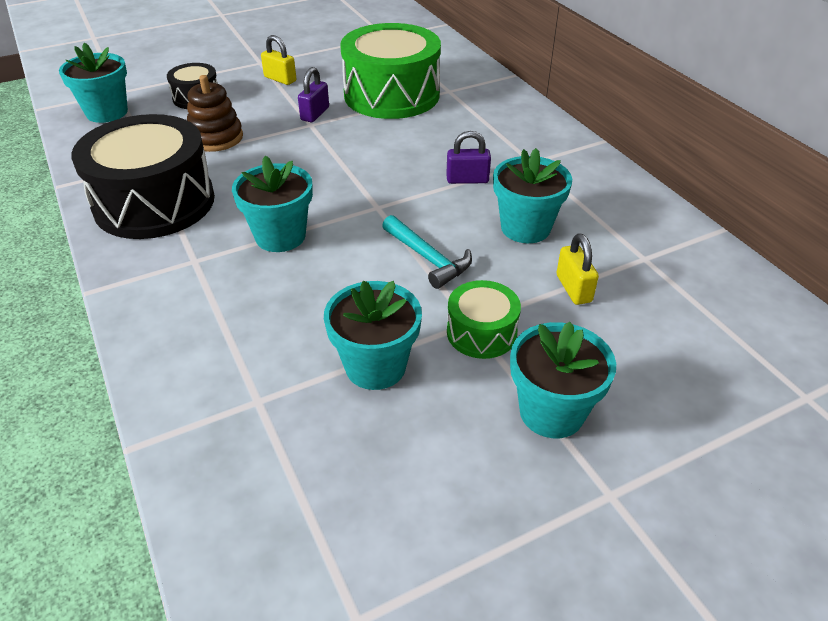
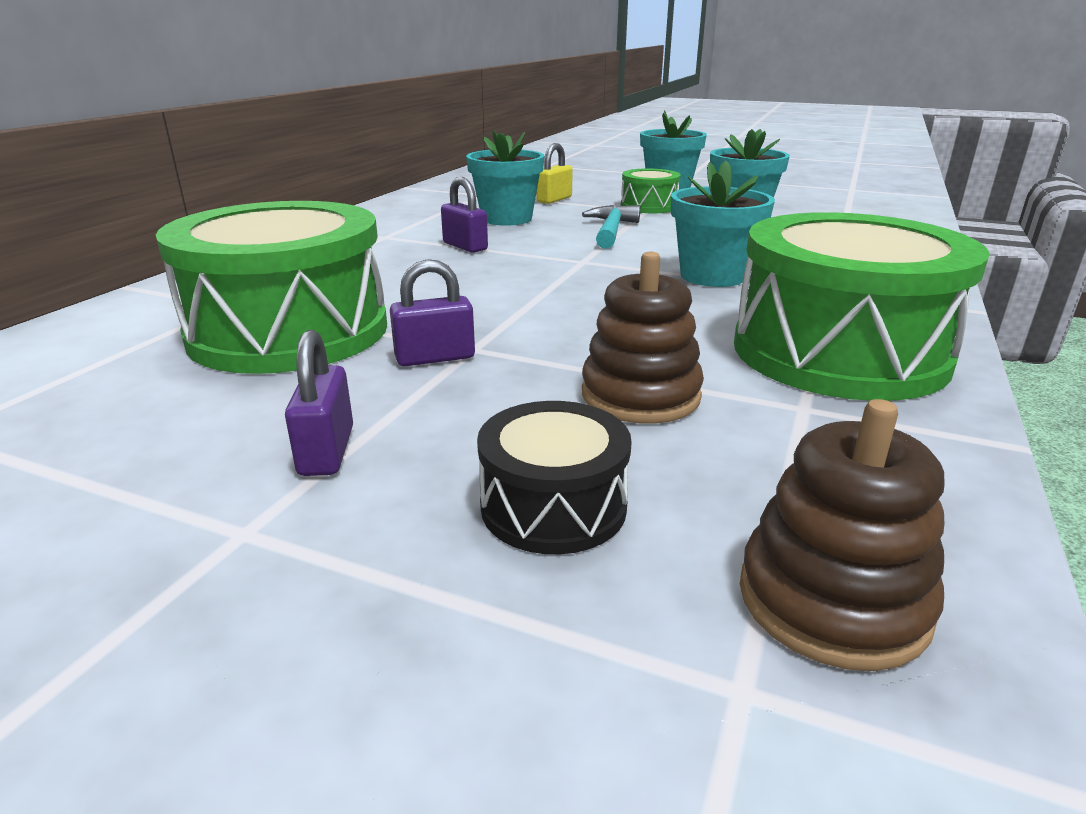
camera: 130 degrees left, 15 degrees down
turquoise flower pot [59,43,128,123] -> brown stacking toy [740,399,945,671]
black drum [71,114,215,239] -> green drum [734,212,990,401]
yellow padlock [261,35,297,85] -> purple padlock [285,330,353,476]

